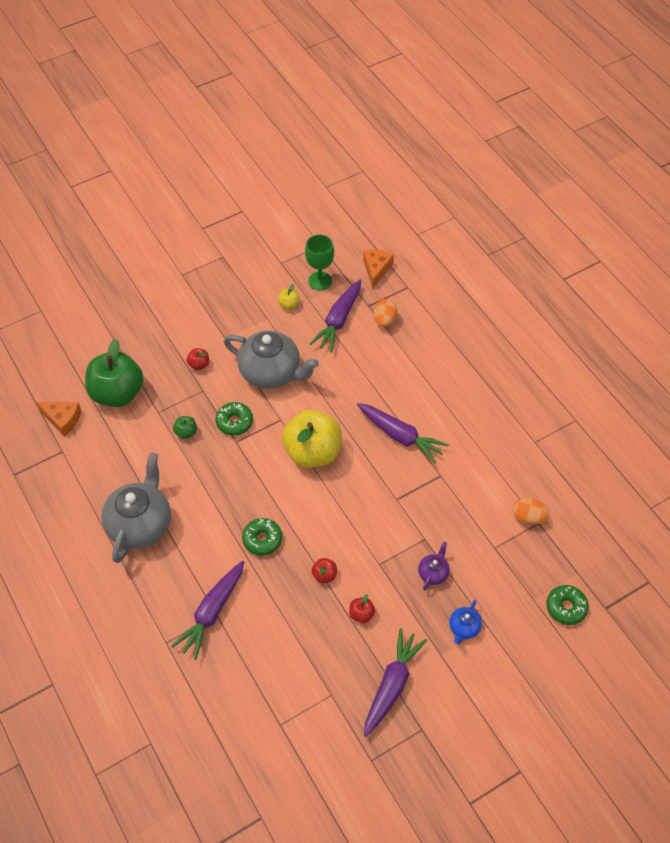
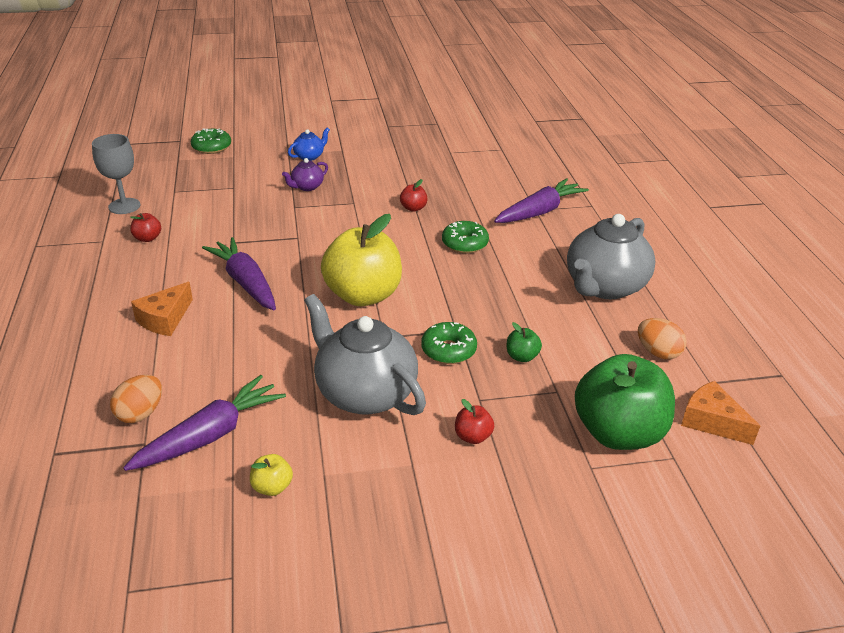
camera: 160 degrees left, 20 degrees down
green goblet [305,235,334,290] -> none
red apple [349,594,375,623] -> red apple moved to [130,213,161,242]
orange cheese [363,250,394,288] -> orange cheese moved to [131,282,193,336]
purple carrot [364,628,427,737] -> none
orange egg [513,497,549,525] -> orange egg moved to [638,318,687,359]
none -> grey goblet [92,134,140,214]

